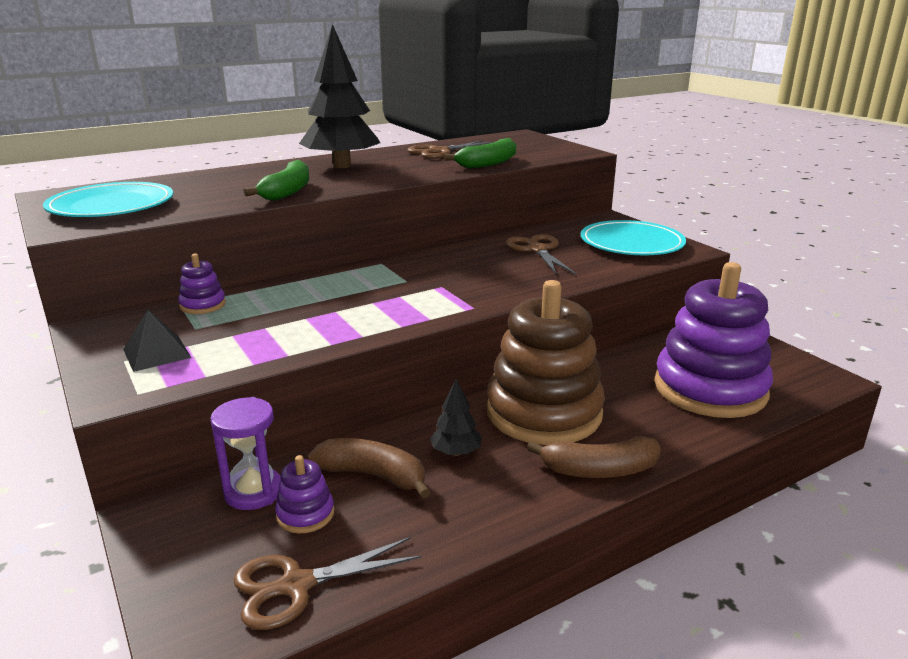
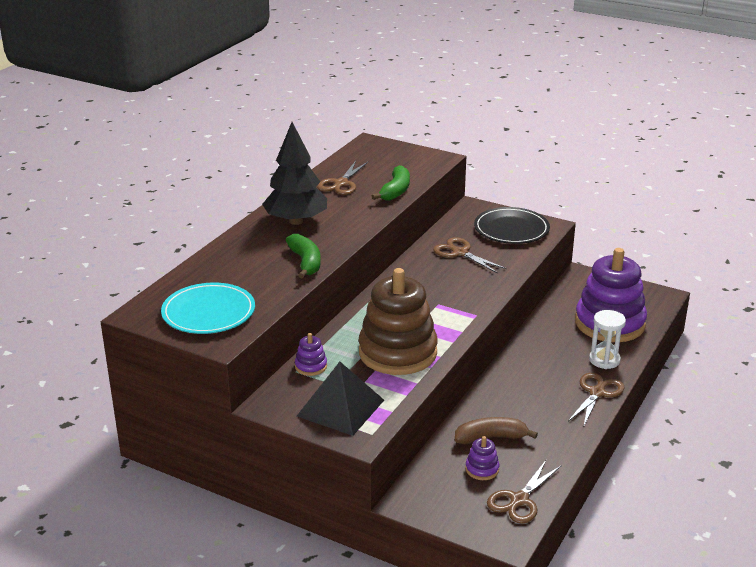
camera: 30 degrees left, 5 degrees up
black pyramid [123,310,192,372] -> black pyramid [297,362,384,436], size x1.77
purple hourglass [210,397,281,510] -> none
black tree [430,379,482,456] -> none
brown stacking toy [487,280,605,445] -> brown stacking toy moved to [359,268,438,375]
brown banana [527,436,661,478] -> brown scissors [568,373,624,428]
turquoise plate [581,220,686,255] -> black plate [474,207,550,244]
none -> white hourglass [589,310,626,369]

